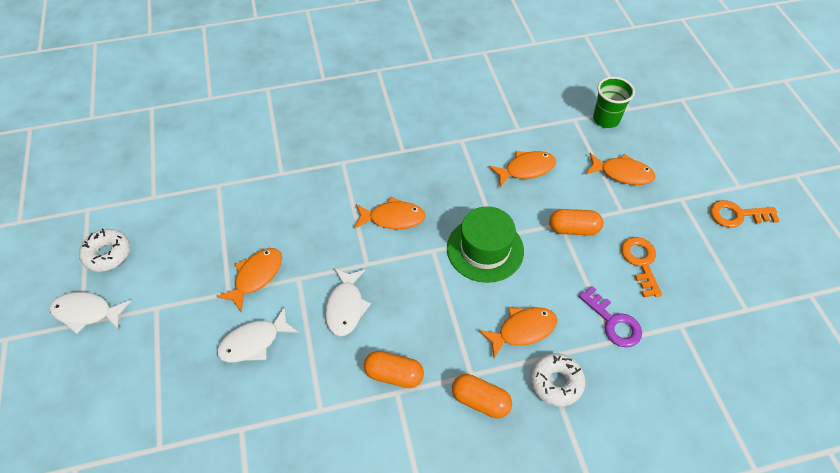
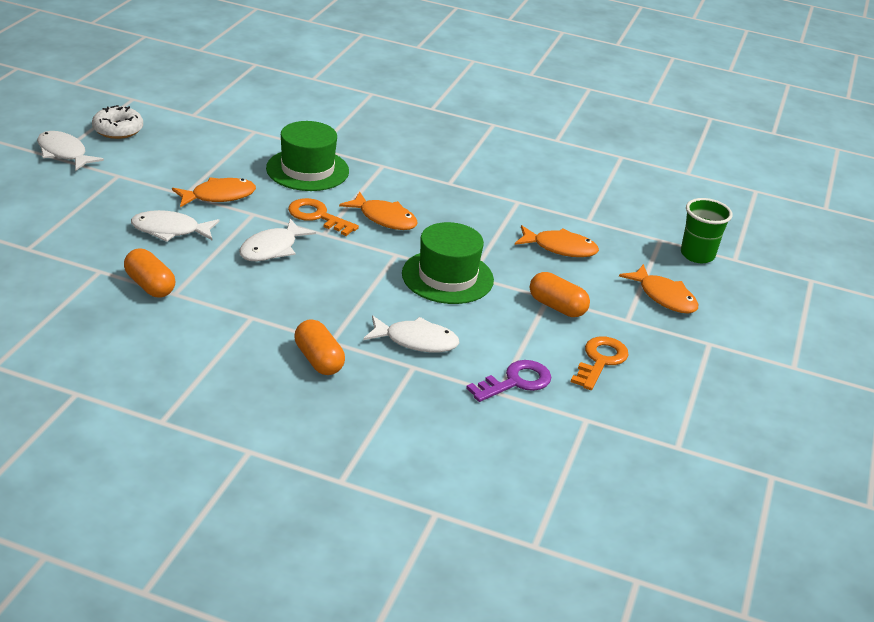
camera: 30 degrees right, 20 degrees down
orange capsule [364,351,424,388] -> orange capsule moved to [124,249,175,298]
orange fish [479,307,557,358] -> white fish [363,315,459,352]
white donut [530,353,585,406] -> none
purple key [578,286,642,347] -> purple key turned 120 degrees counterclockwise [466,360,551,402]
orange key [710,200,780,228] -> orange key moved to [288,198,359,236]
none -> green hat [266,121,349,191]

